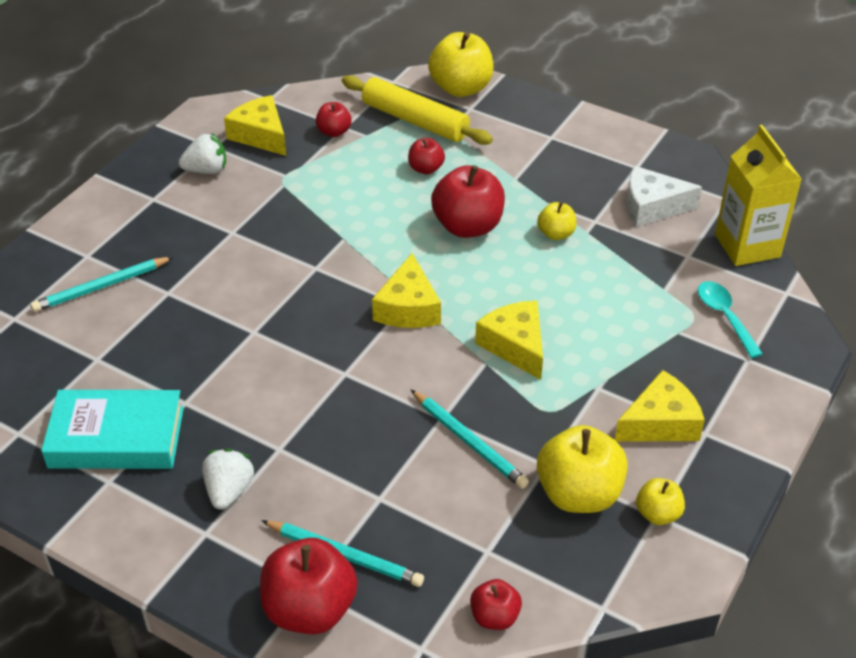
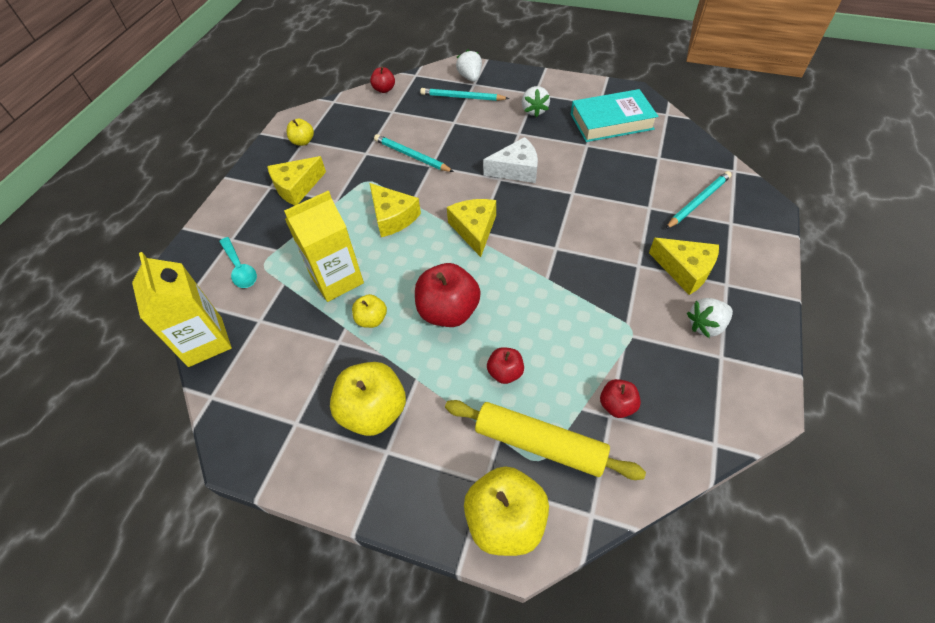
camera: 170 degrees right, 10 degrees up
yellow cheese [224,95,286,156] -> yellow cheese moved to [649,238,719,295]
red apple [260,538,358,634] -> white strawberry [456,50,482,82]
yellow apple [537,425,628,513] -> yellow apple moved to [330,362,406,436]
white cheese [626,166,702,227] -> white cheese moved to [483,137,538,183]
none -> yellow carton [284,191,364,302]

